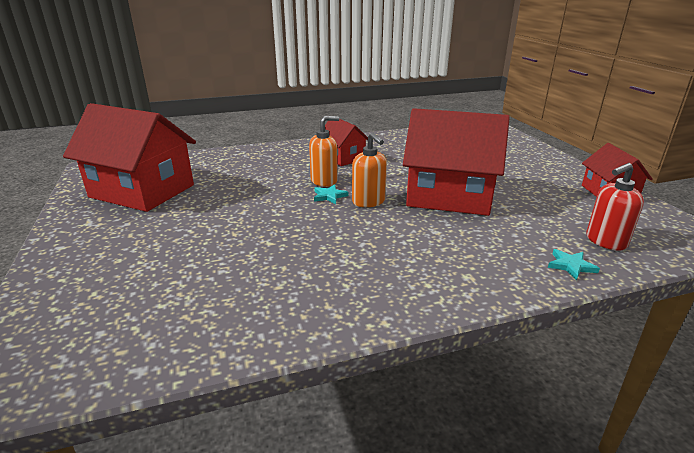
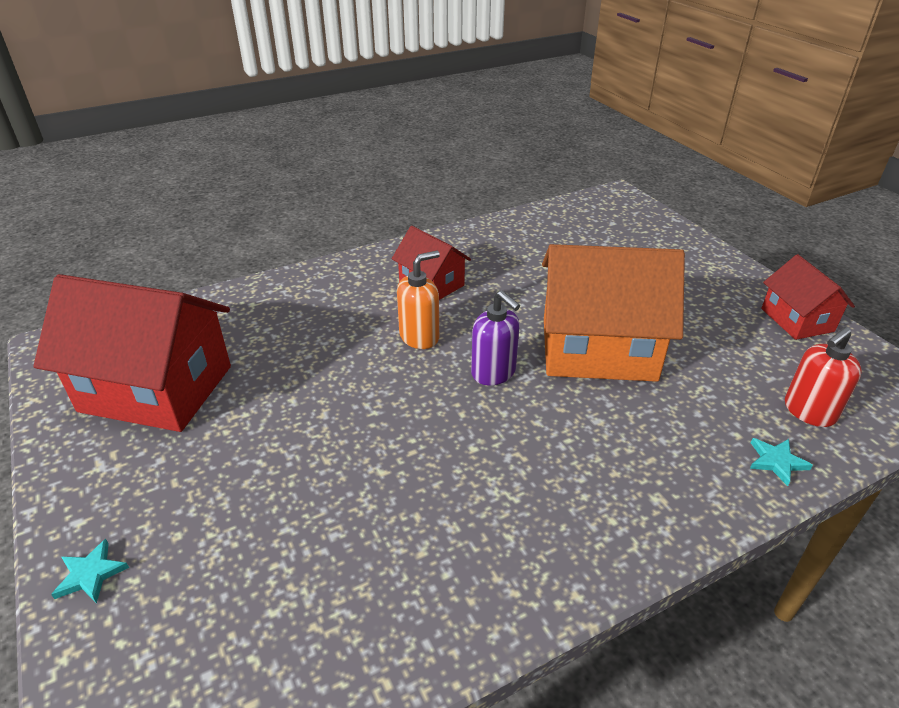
camera: 10 degrees left, 10 degrees up
turquoise star [314,184,349,204] -> turquoise star moved to [51,539,129,603]
orange soap dispenser [352,132,387,207] -> purple soap dispenser [471,290,520,385]
red house [403,108,510,216] -> orange house [542,244,685,382]

